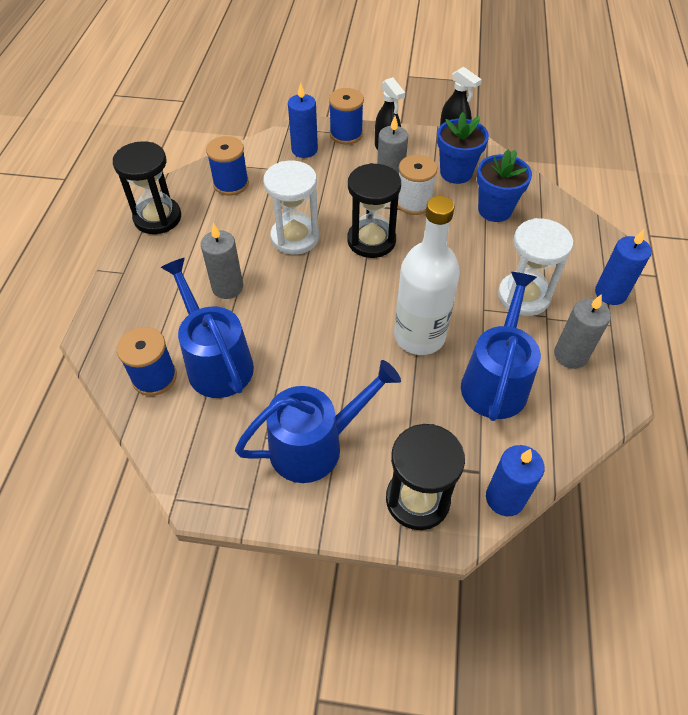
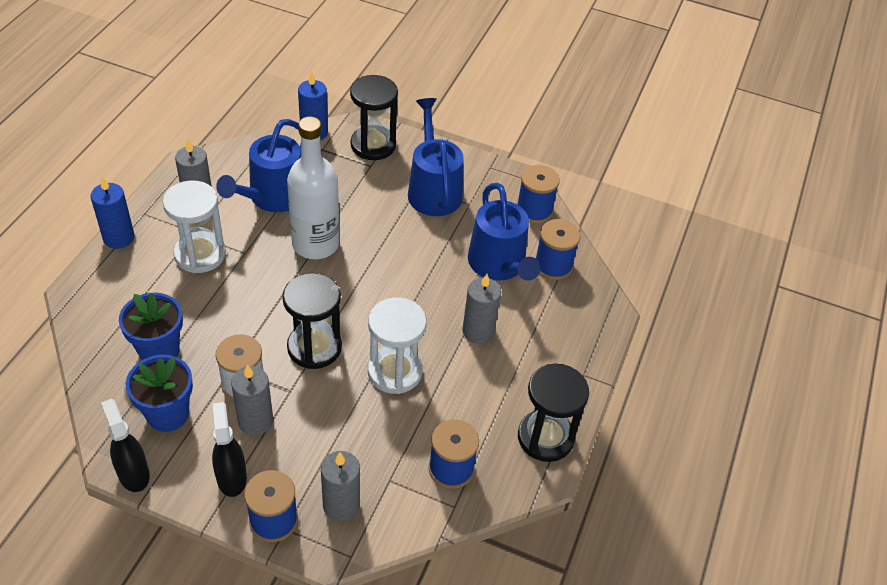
camera: 170 degrees left, 5 degrees down
blue watering can [235,360,401,483] -> blue watering can turned 90 degrees clockwise [408,98,464,216]
blue candle [288,83,318,158] -> grey candle [321,451,360,521]
none -> blue spool [517,165,560,224]

